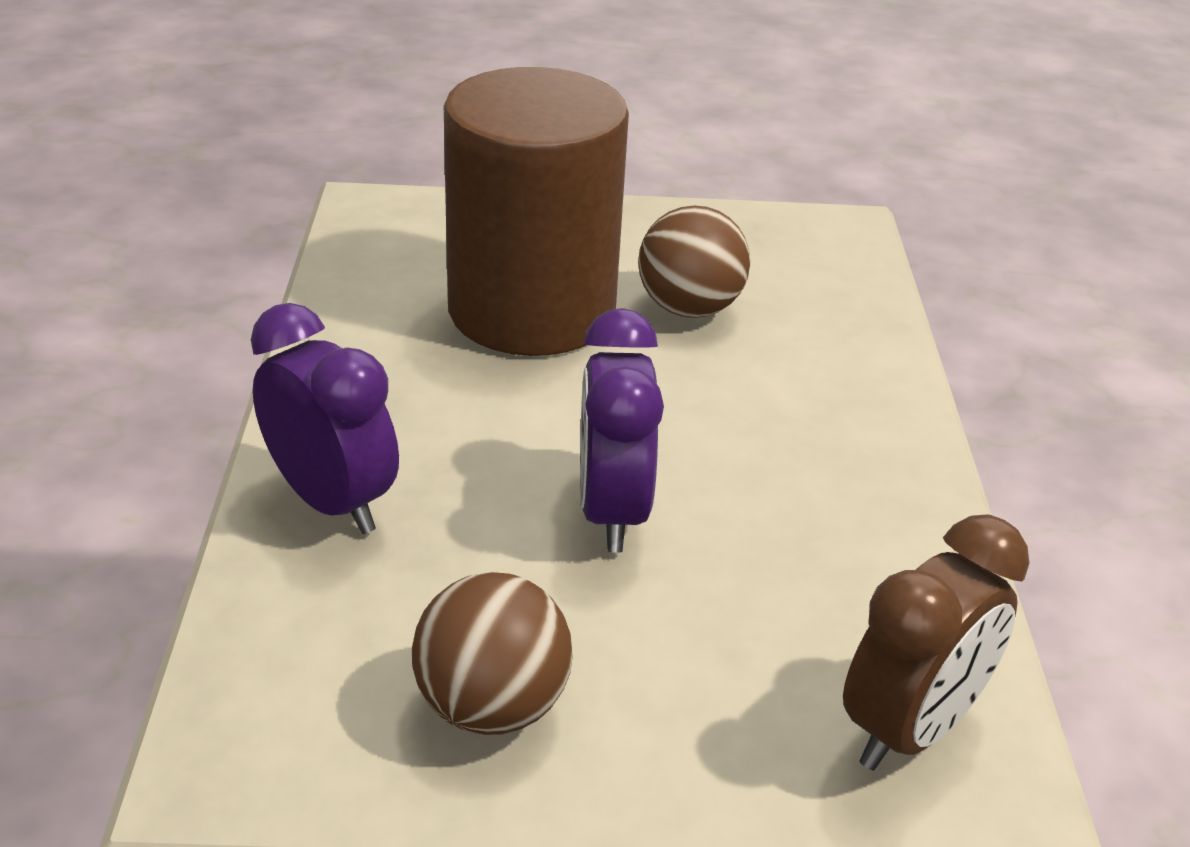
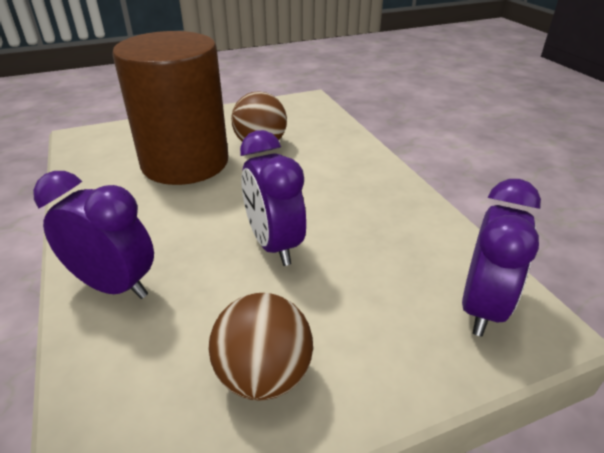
camera: 20 degrees left, 0 degrees up
brown clock [843,514,1029,770] -> purple clock [462,179,541,336]

